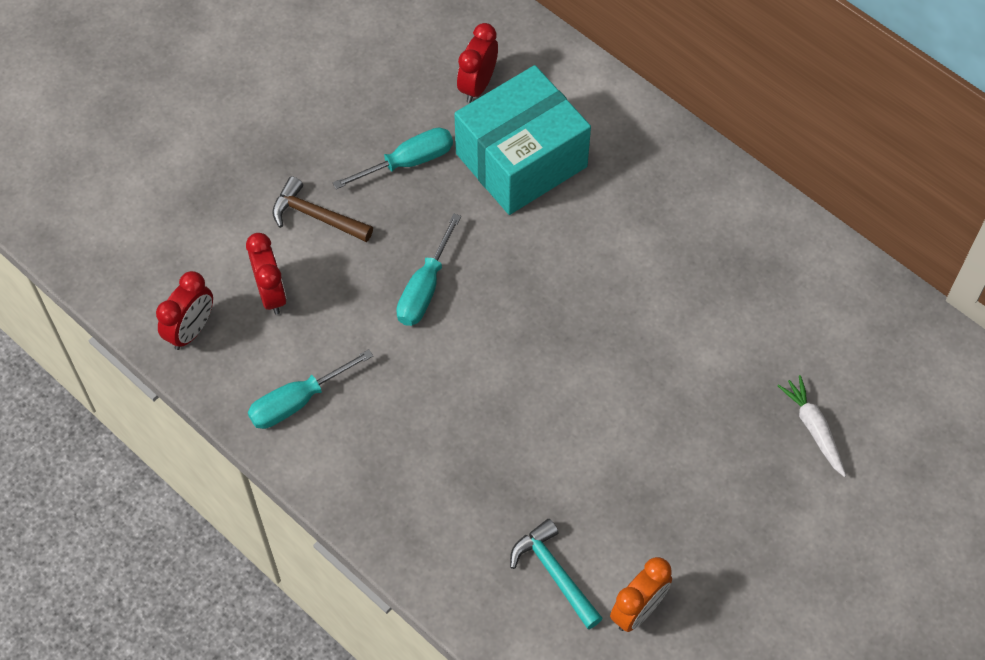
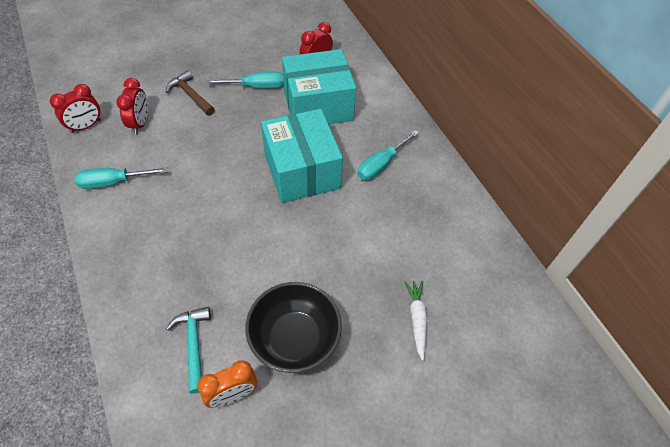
camera: 20 degrees right, 5 degrees down
turquoise screwdriver [396,213,461,326] -> turquoise screwdriver moved to [358,130,419,180]
none -> black bowl [245,282,342,373]
none -> turquoise box [261,109,343,203]

